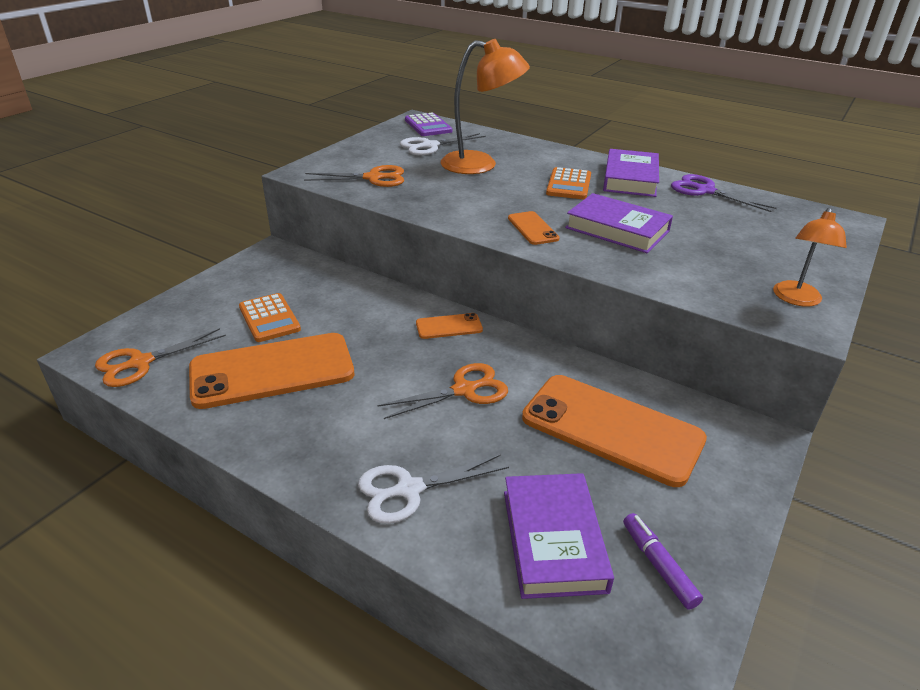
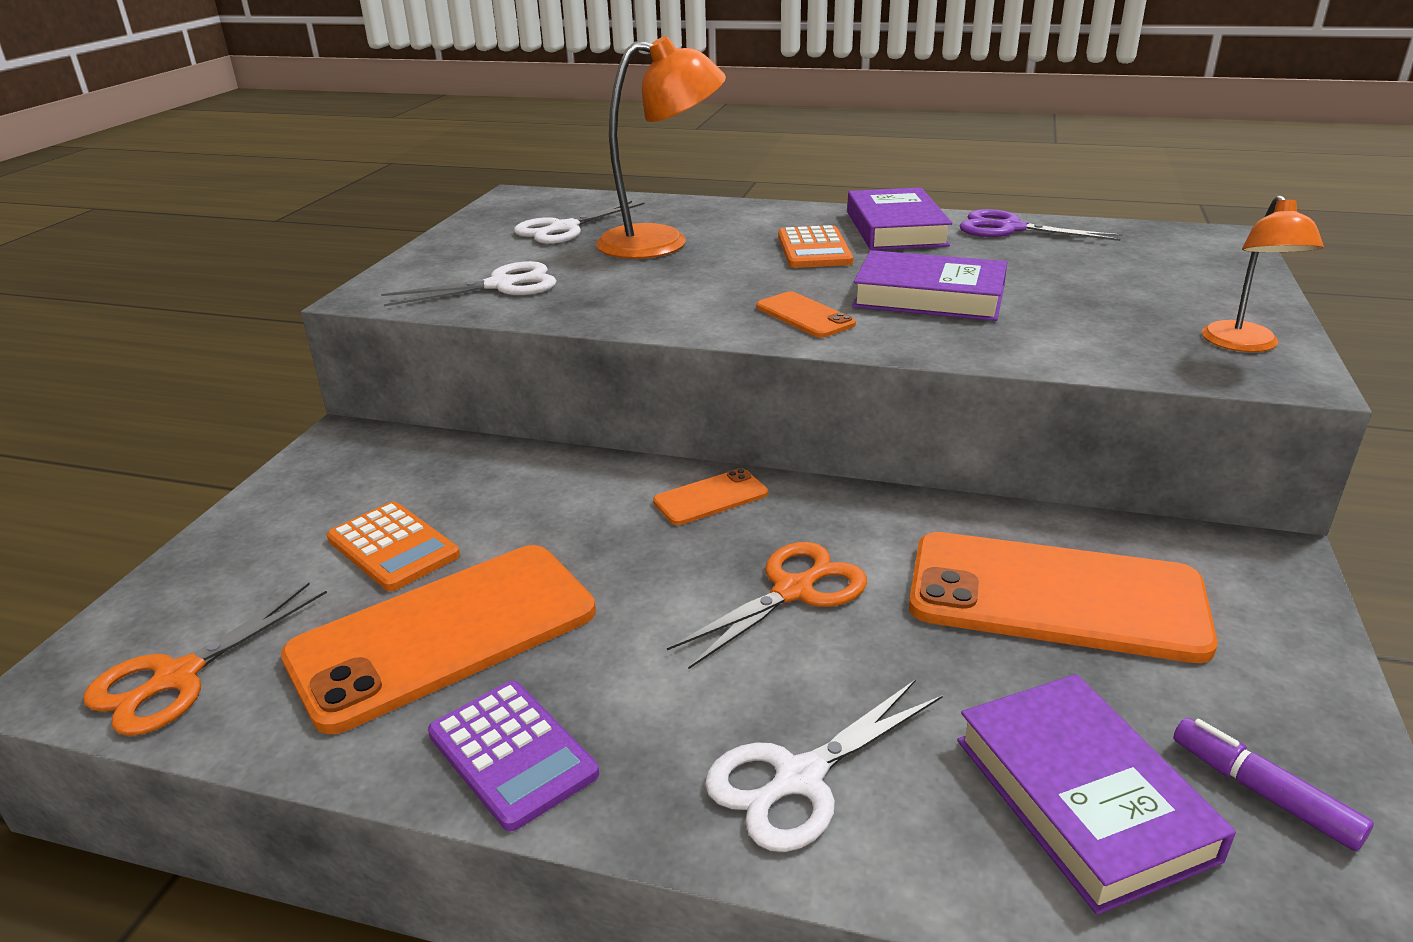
camera: 15 degrees left, 5 degrees down
orange scissors [304,165,404,187] -> white scissors [381,261,557,306]
purple calculator [405,113,452,136] -> purple calculator moved to [428,681,599,831]

